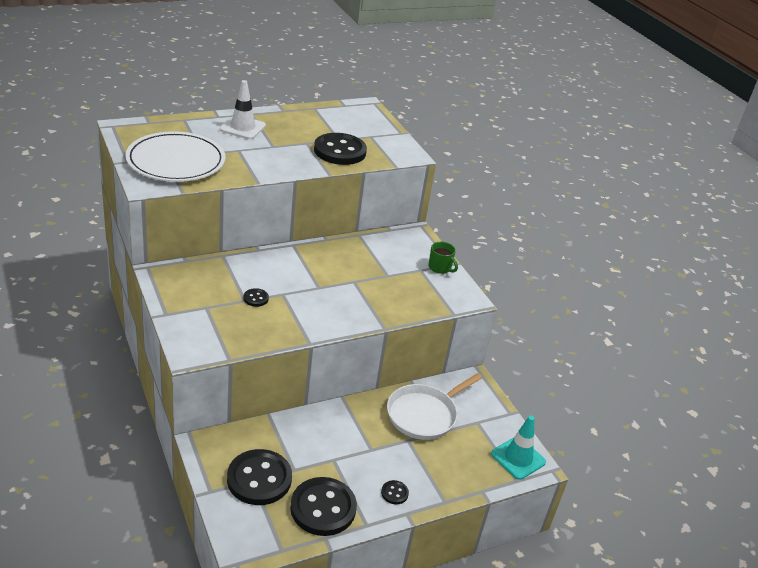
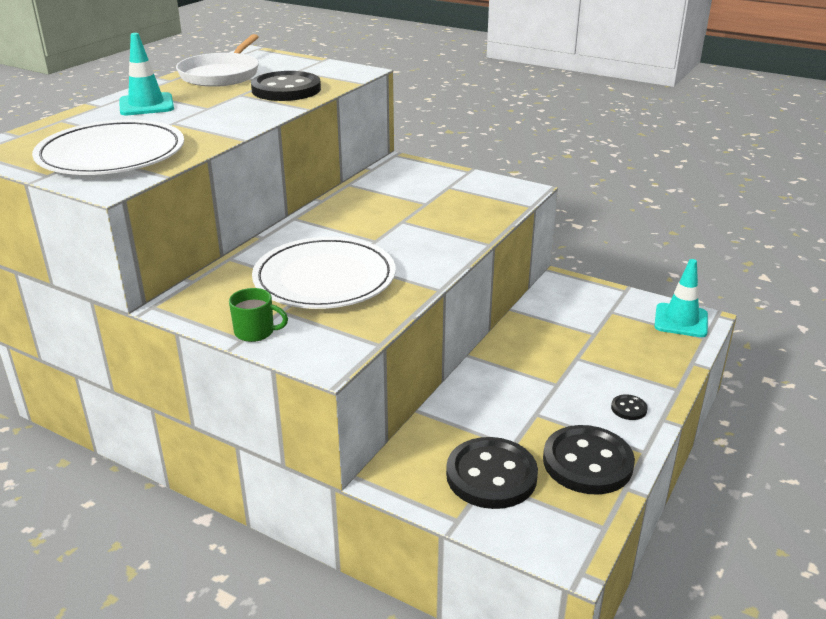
camera: 30 degrees left, 5 degrees down
white traffic cone [220,80,266,139] -> turquoise traffic cone [119,33,174,115]
black button [243,288,269,307] -> white plate [252,237,396,309]
white pan [387,373,482,440] -> white pan moved to [176,34,259,87]
green mug [428,242,458,274] -> green mug moved to [229,288,288,342]

